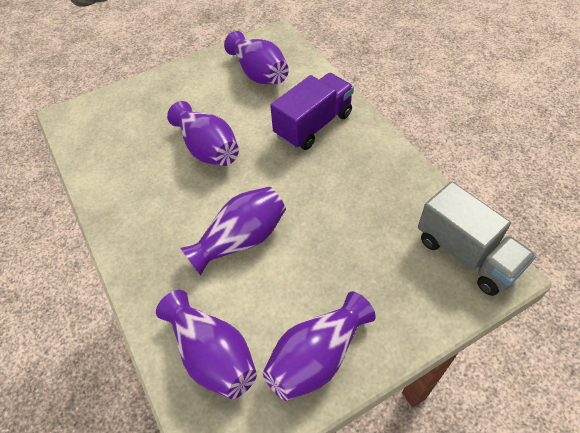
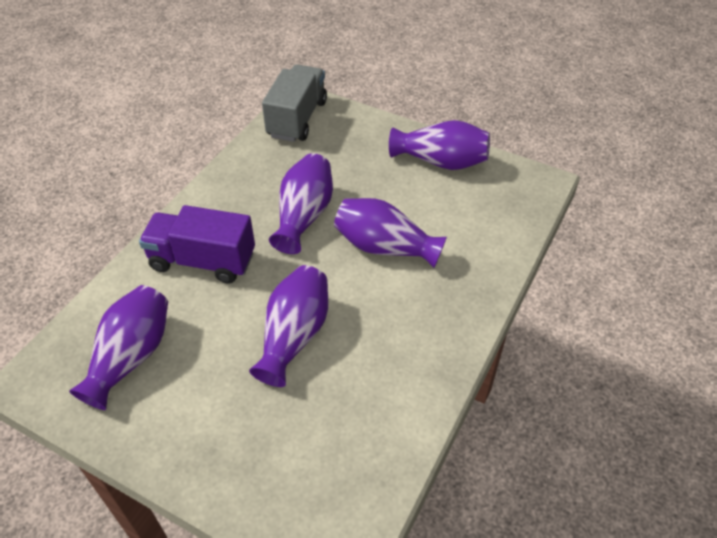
camera: 125 degrees left, 5 degrees down
purple vase [156,290,257,399] -> purple vase moved to [269,153,333,254]

